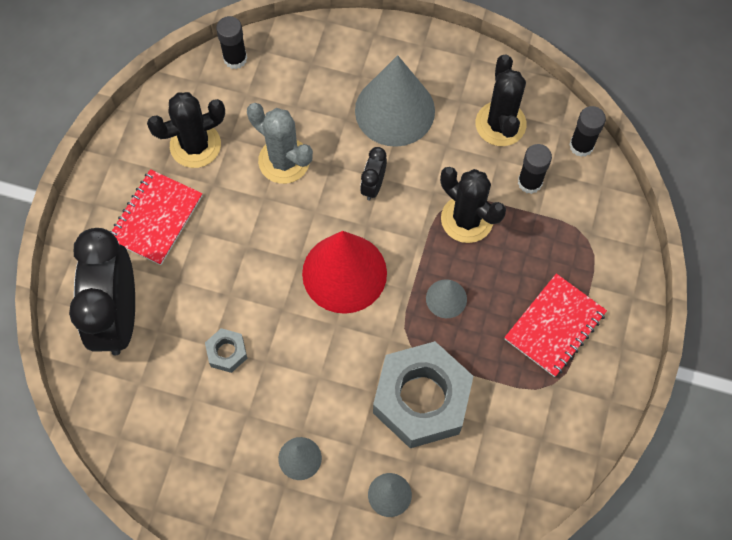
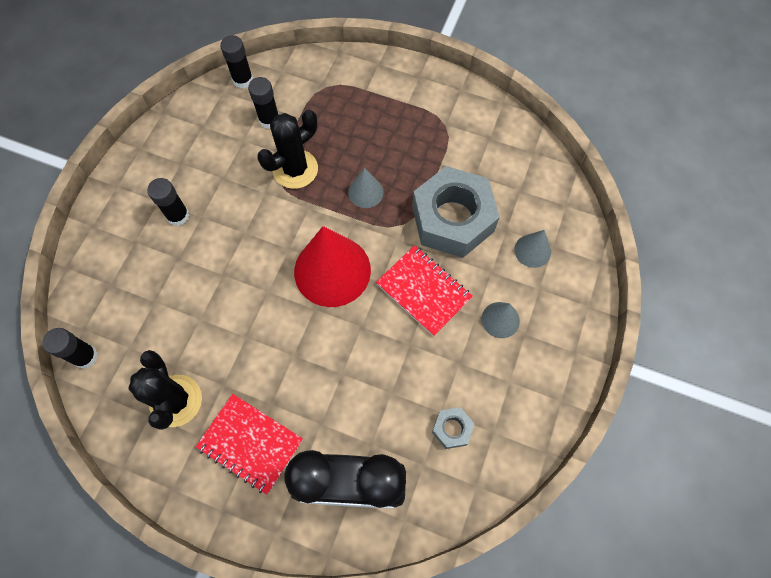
camera: 85 degrees left, 0 degrees up
grey nut [205,328,248,373] -> grey nut moved to [432,407,474,449]
grey cactus [247,103,313,184] -> none
grey cone [355,55,435,147] -> black glue stick [147,178,189,226]
black clock [360,147,387,200] -> none
black cactus [476,55,526,146] -> none
red notebook [504,273,607,377] -> red notebook moved to [376,245,473,336]

